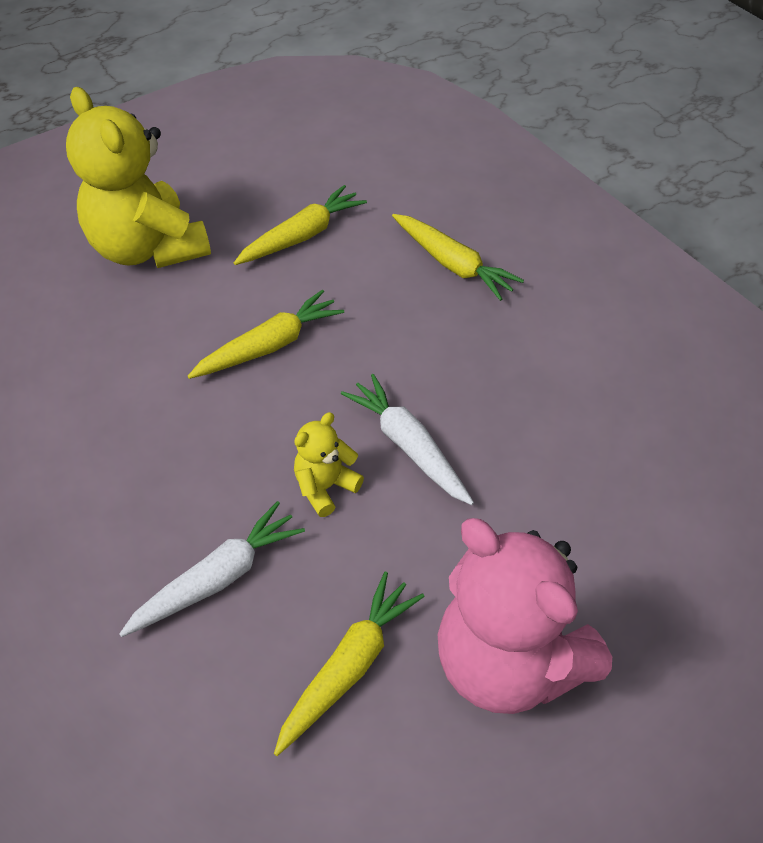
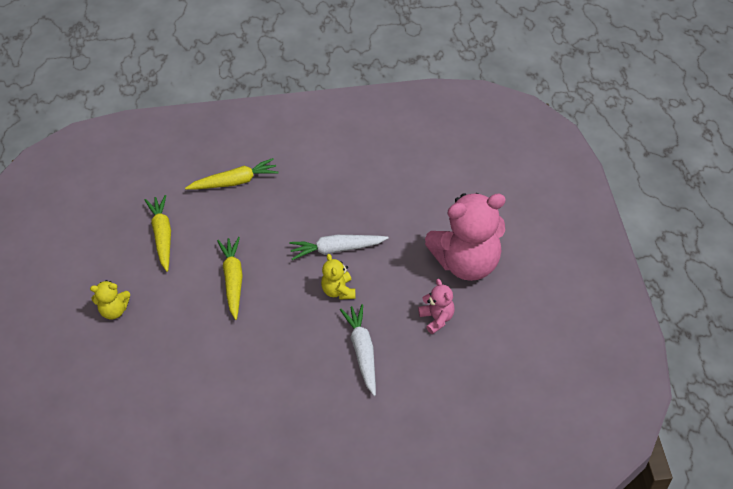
camera: 60 degrees left, 0 degrees up
yellow teddy bear [66,87,211,268] -> yellow teddy bear [90,280,130,319], size x0.45
yellow carrot [274,572,425,756] -> pink teddy bear [418,279,455,334]

